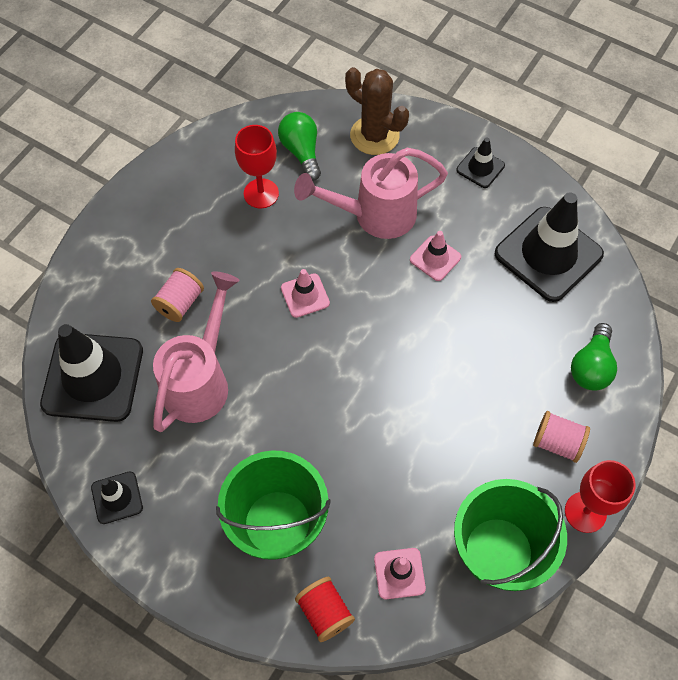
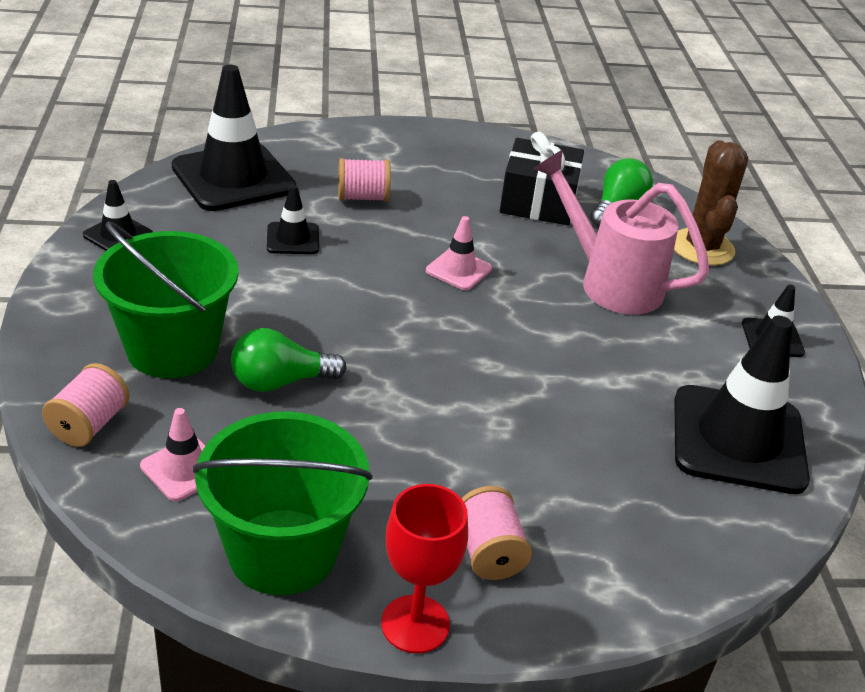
camera: 50 degrees right, 25 degrees down
pink watering can [153,271,240,432] -> black traffic cone [267,185,319,254]
red goblet [235,125,279,208] -> black gift [500,132,584,225]
red spool [295,577,355,642] -> pink spool [42,363,130,447]
pink traffic cone [410,231,461,281] -> none
green light bulb [571,323,617,391] -> green light bulb moved to [231,328,347,392]

